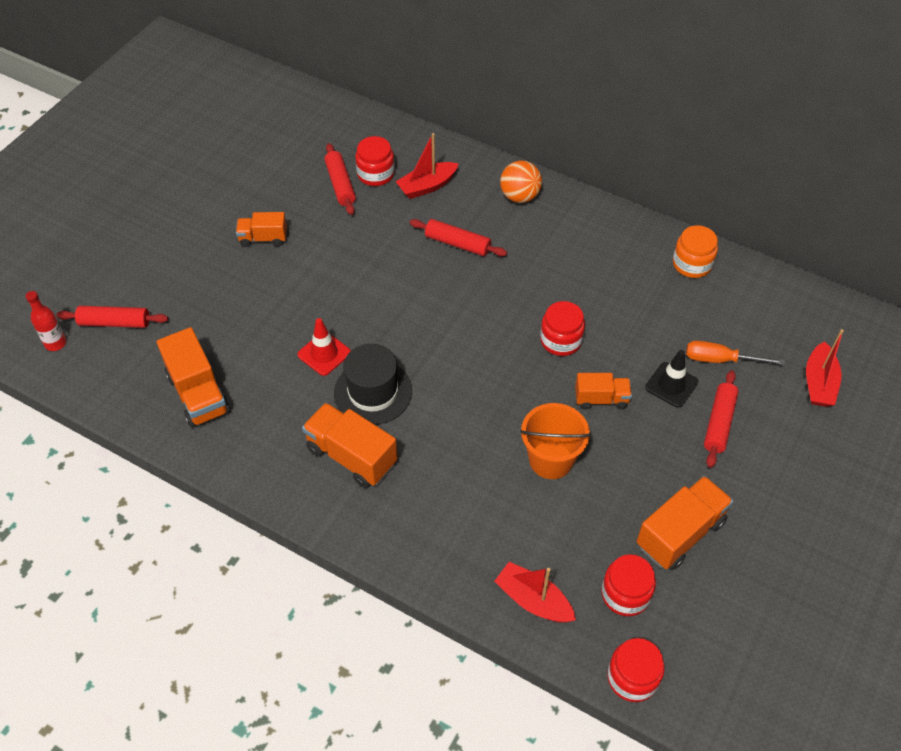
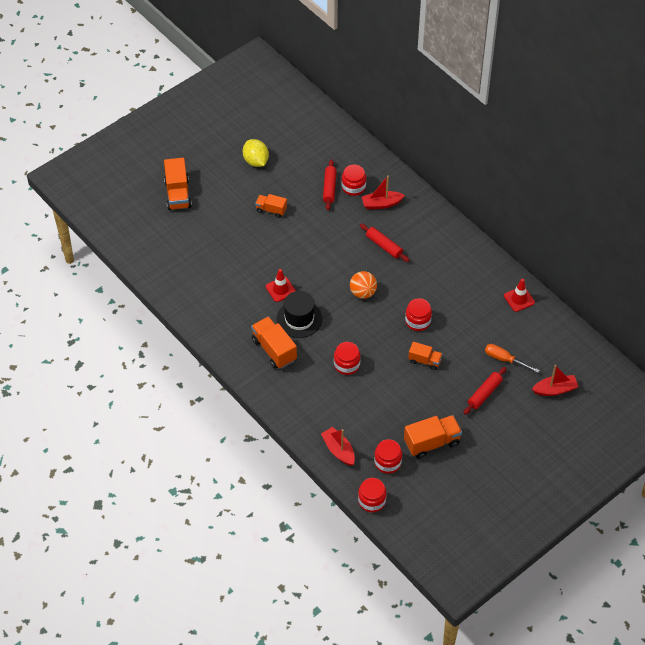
camera: 20 degrees right, 0 degrees up
red bottle [25,291,66,351] -> none
red rolling pin [56,306,168,328] -> none
orange truck [157,327,231,427] -> orange truck moved to [164,158,192,210]
orange ball [500,161,542,203] -> orange ball moved to [350,271,377,299]
orange bucket [520,403,591,479] -> none
black traffic cone [645,350,699,408] -> none
orange jar [673,225,718,278] -> red traffic cone [504,279,535,312]
red boat [806,329,844,407] -> red boat turned 135 degrees counterclockwise [532,365,579,396]
none -> yellow lemon [243,139,269,167]
none -> red jar [334,342,360,375]

